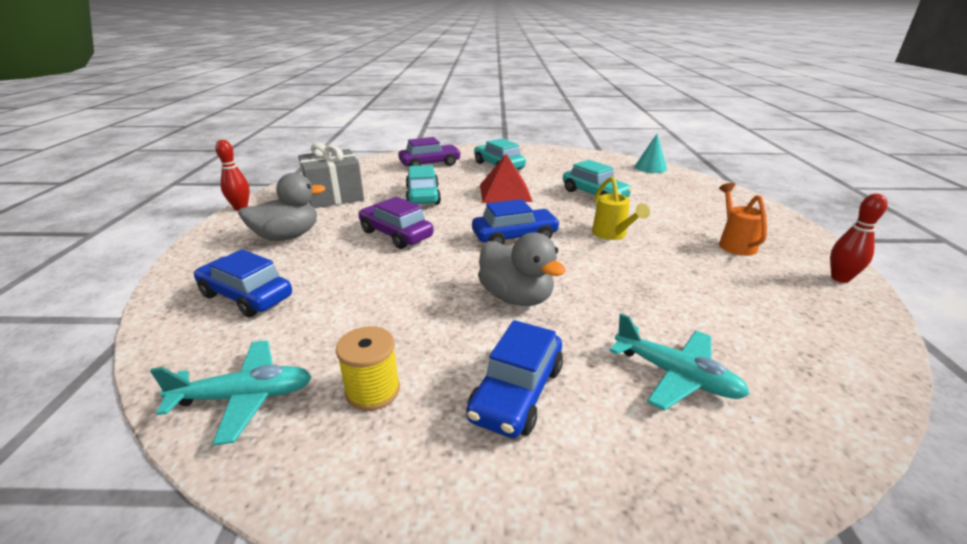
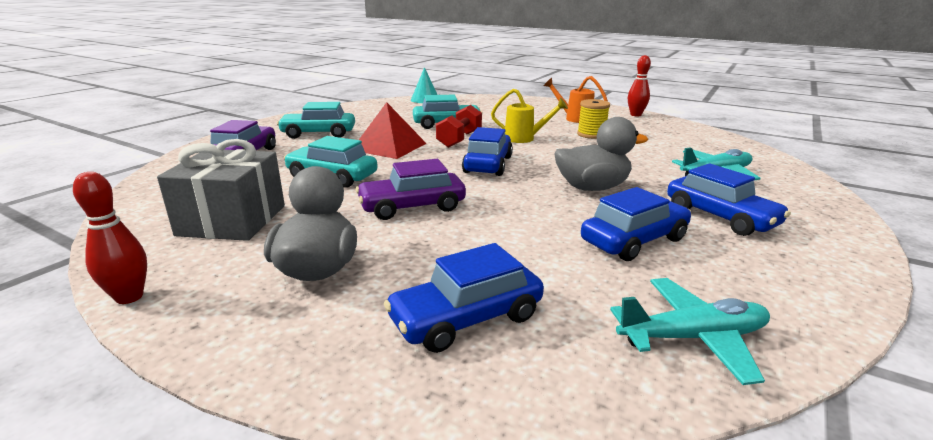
camera: 60 degrees left, 5 degrees down
turquoise plane [150,340,312,445] -> turquoise plane turned 60 degrees clockwise [610,278,770,385]
yellow spool [336,326,400,411] -> yellow spool moved to [577,99,610,139]
none -> red dumbbell [436,105,482,148]
none -> blue car [581,187,692,261]

